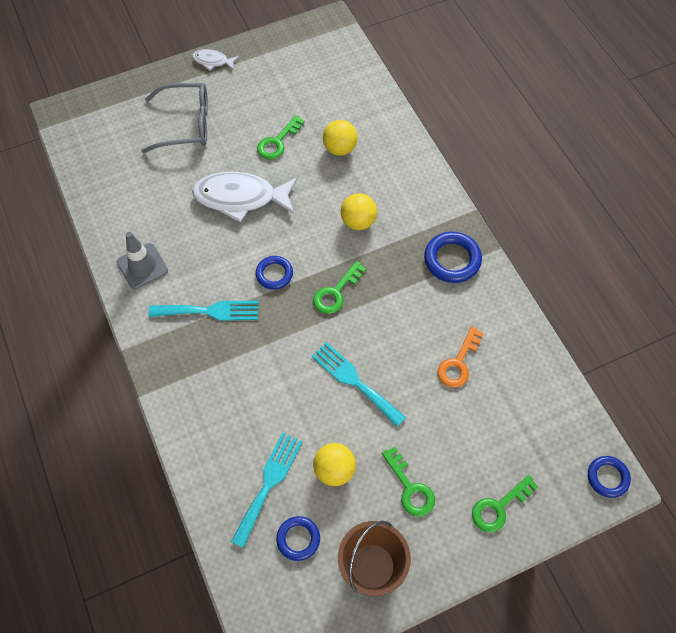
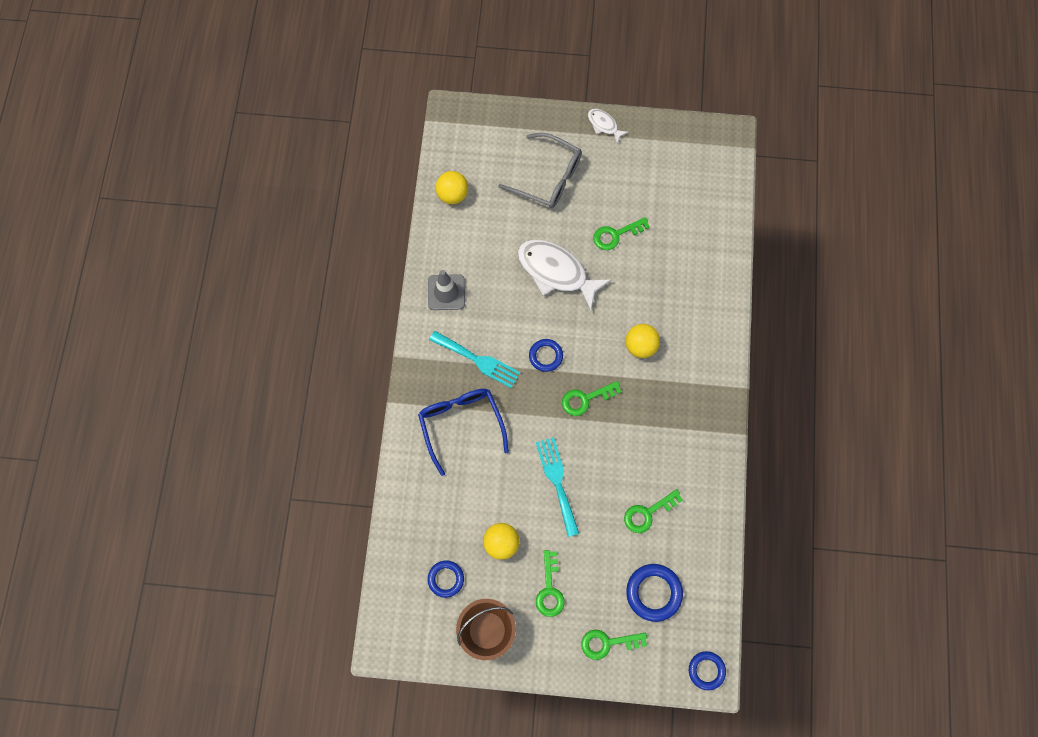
camera: 30 degrees right, 10 degrees up
turquoise fork [231,432,303,548] -> none
yellow ball [323,120,358,156] -> yellow ball moved to [436,171,468,204]
blue ring [424,231,482,283] -> blue ring moved to [626,564,683,622]
orange key [437,327,483,388] -> green key [624,489,683,533]
none -> blue glasses [418,389,509,476]

